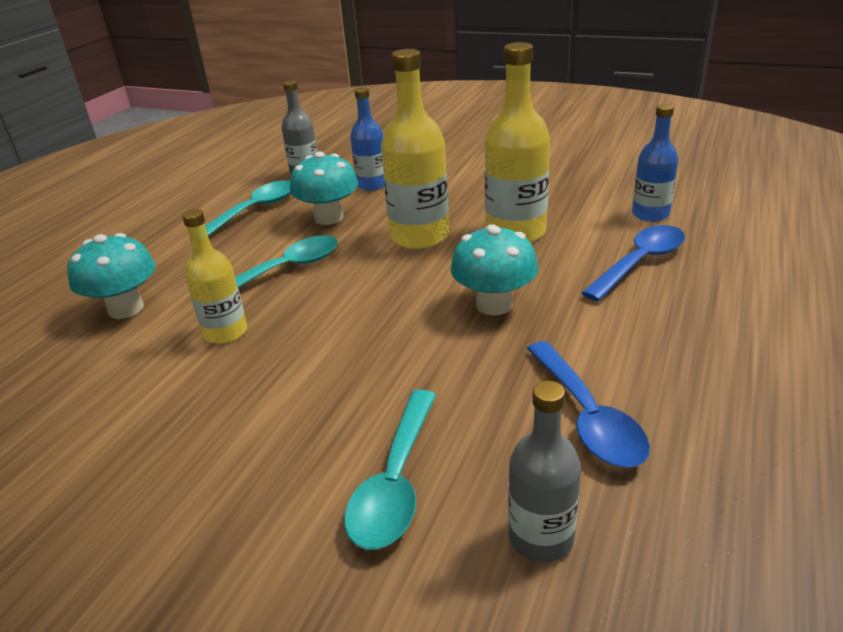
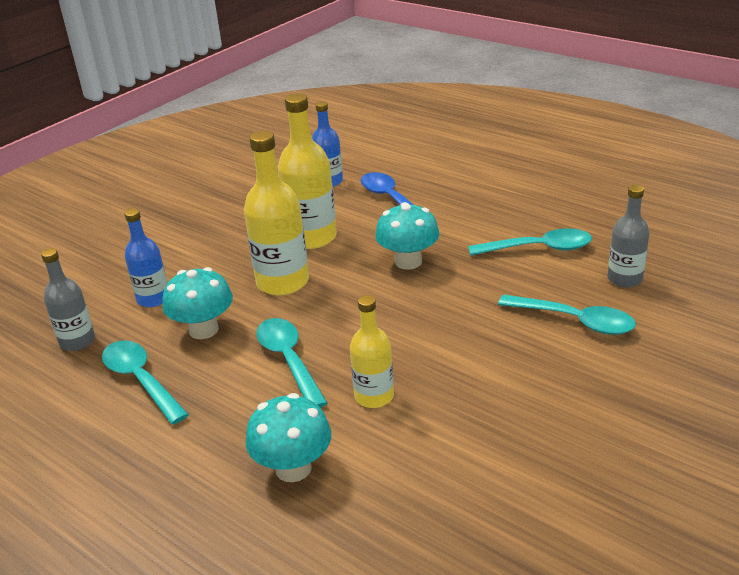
camera: 75 degrees left, 0 degrees up
blue spoon [527,341,650,468] -> turquoise spoon [468,228,592,256]

